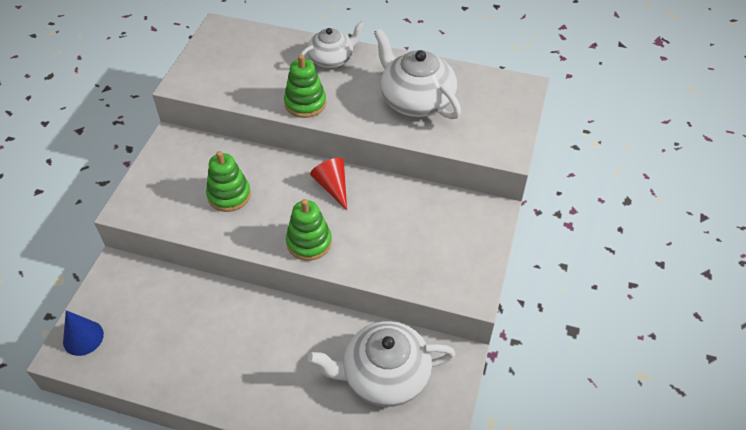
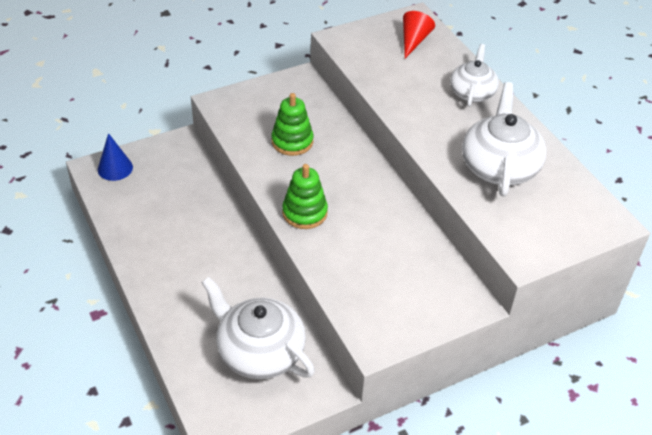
camera: 45 degrees right, 5 degrees down
green stacking toy [284,55,326,118] -> none
white teapot [300,21,365,68] -> white teapot turned 90 degrees counterclockwise [450,44,499,107]
red cone [310,158,347,210] -> red cone moved to [403,11,435,58]

